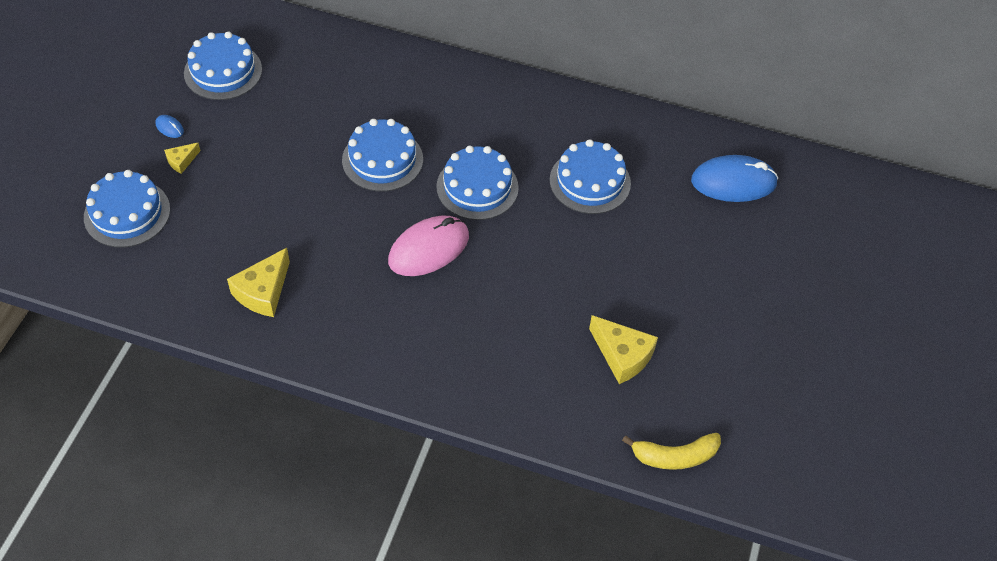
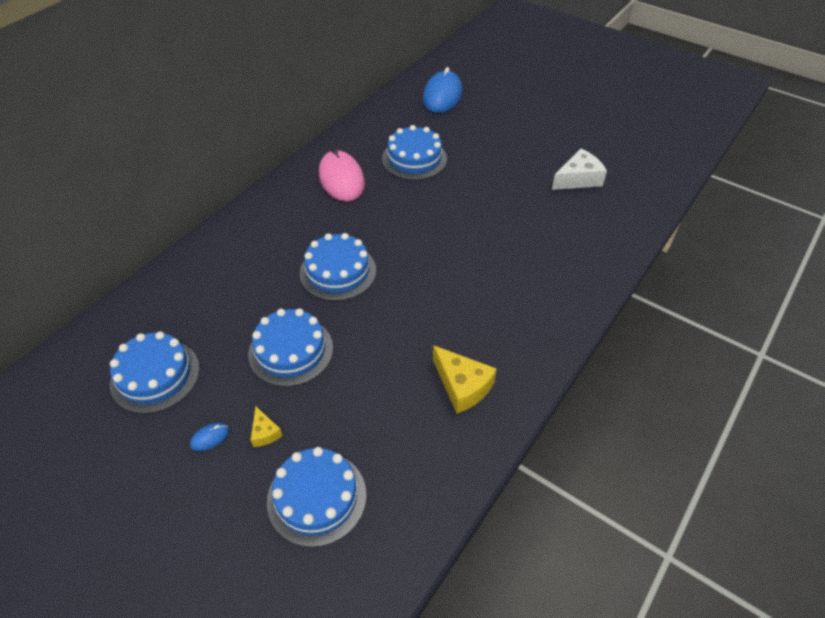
camera: 70 degrees left, 5 degrees down
pink mouse [388,216,469,276] -> pink mouse moved to [319,147,365,201]
blue cake [436,146,519,220] -> blue cake moved to [248,308,333,387]
yellow cheese [589,315,658,384] -> white cheese [552,148,607,190]
yellow banana [622,433,721,470] -> none

